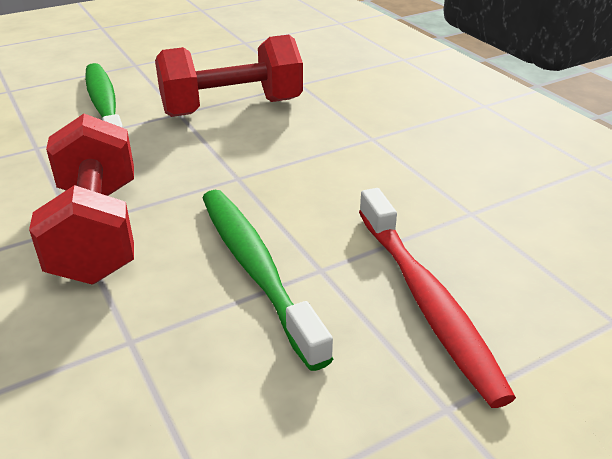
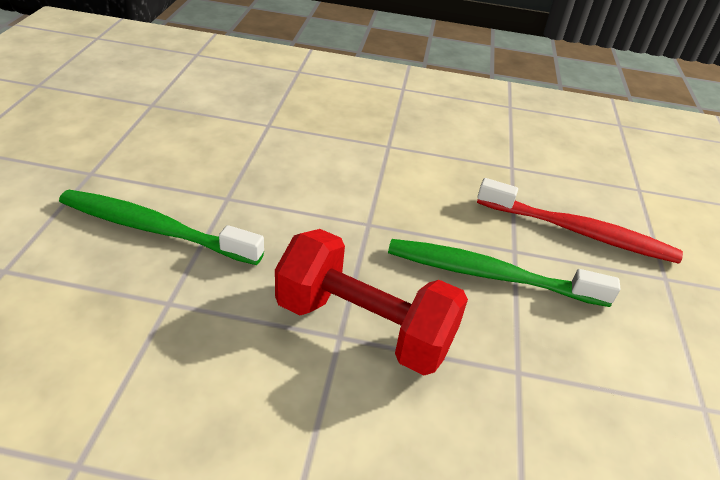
camera: 55 degrees left, 5 degrees up
red dumbbell [155,35,303,117] -> none

